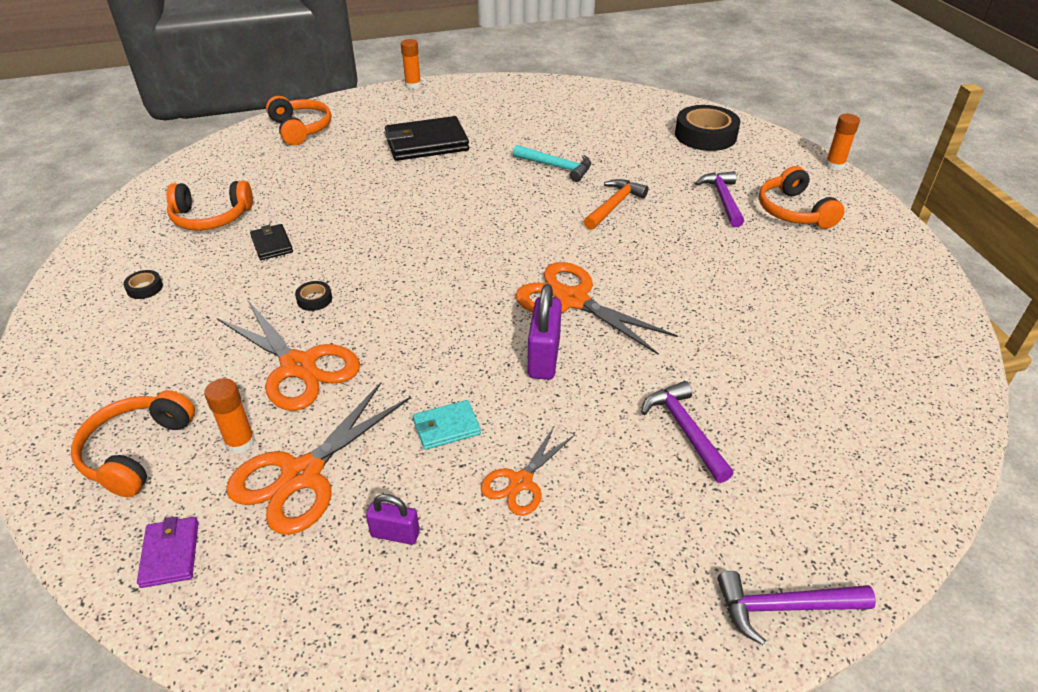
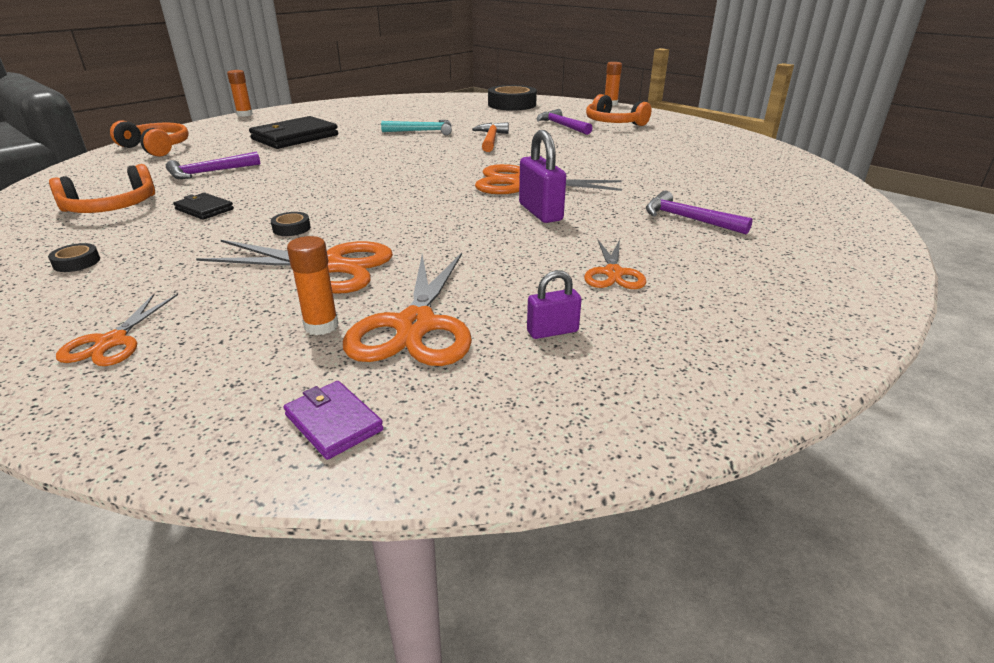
camera: 30 degrees left, 10 degrees down
orange headphones [71,390,195,497] -> none
turquoise wallet [413,400,481,450] -> none
purple hammer [717,571,876,645] -> purple hammer moved to [166,152,260,179]
none -> orange scissors [56,294,178,366]

